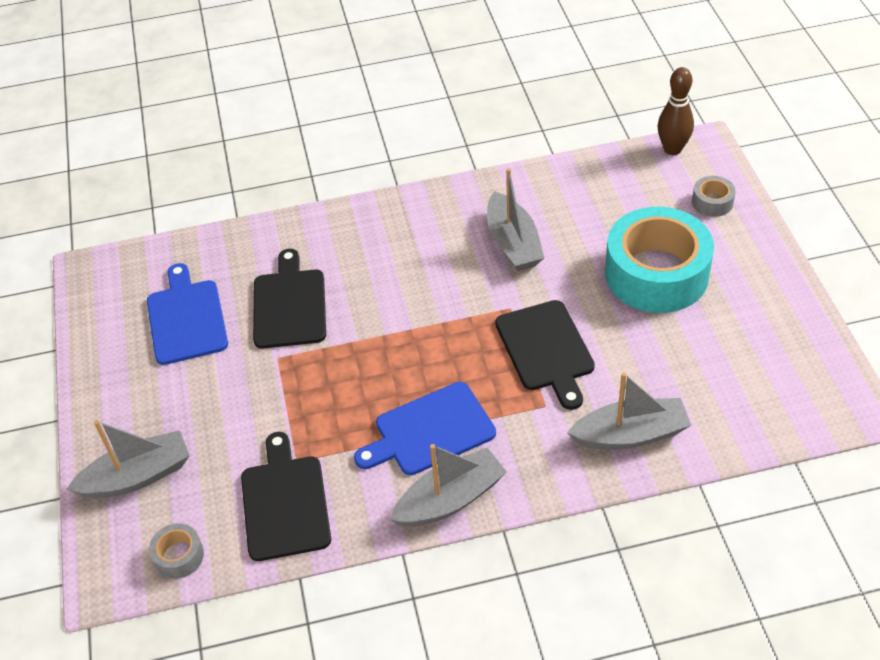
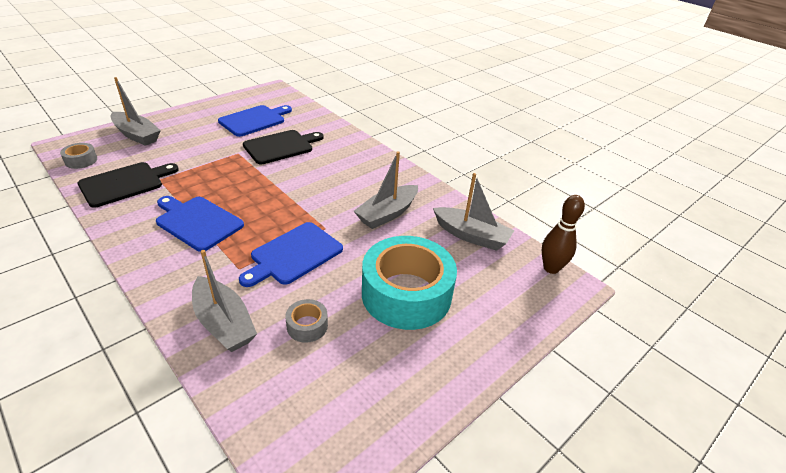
camera: 55 degrees right, 10 degrees down
grey boat [390,444,507,527] -> grey boat moved to [433,173,514,251]
black cutting board [495,300,595,410] -> blue cutting board [239,222,343,287]
grey tape [692,176,736,217] -> grey tape moved to [285,299,328,343]

